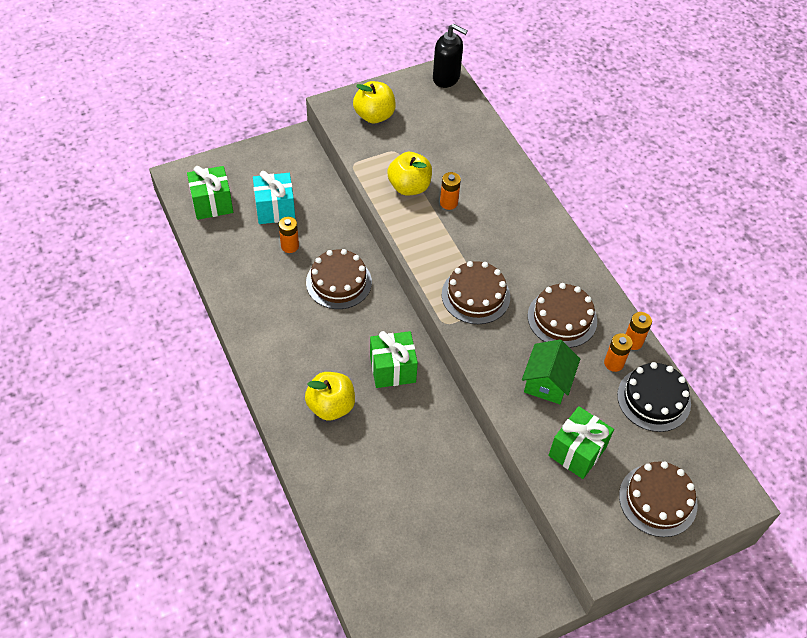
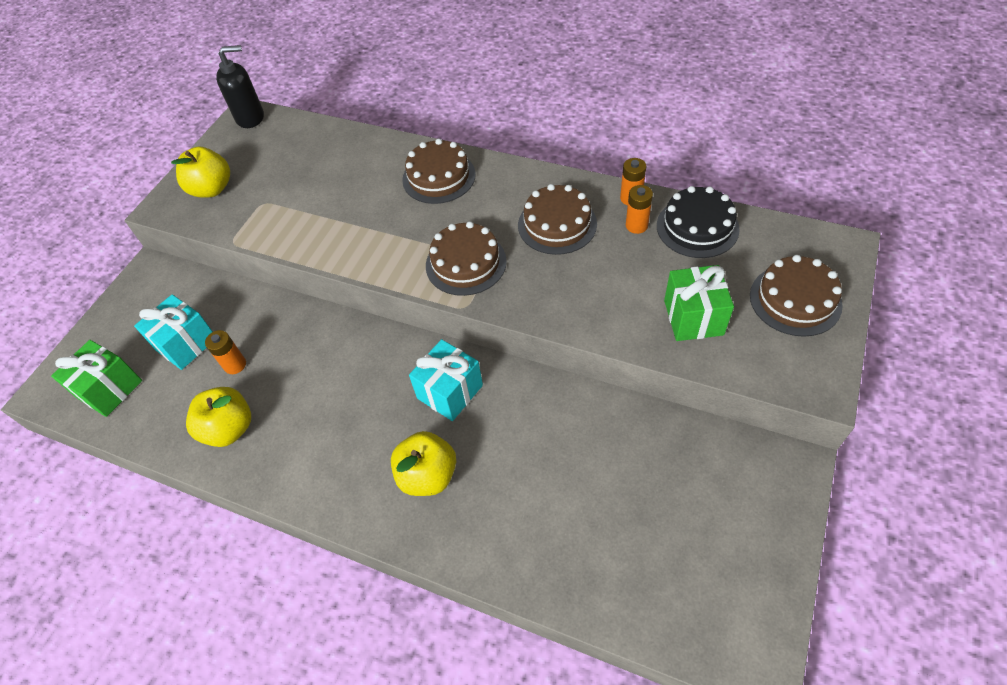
camera: 35 degrees left, 0 degrees up
brown cake [306,249,372,309] -> brown cake moved to [402,139,476,204]
green gift [370,331,418,388] -> turquoise gift [409,339,483,421]
yellow apple [387,152,432,196] -> yellow apple moved to [186,387,251,447]
orange battery [440,172,461,210] -> none
green house [522,340,580,404] -> none

